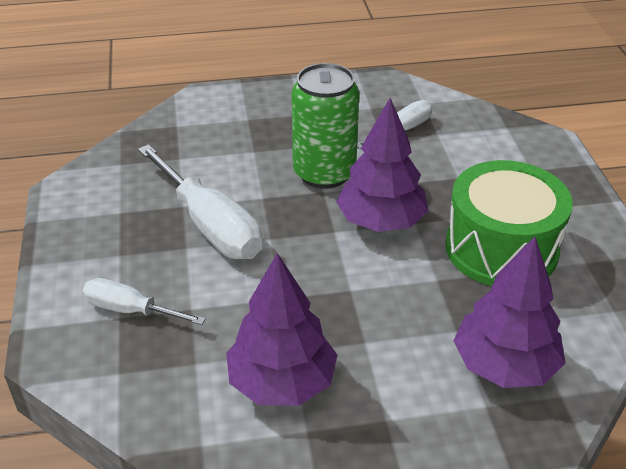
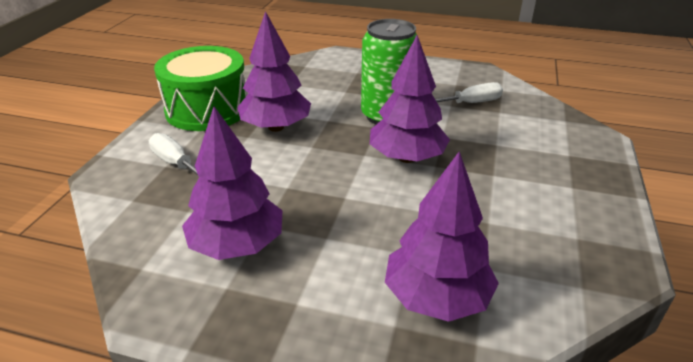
camera: 25 degrees right, 5 degrees down
white screwdriver [138,144,262,259] -> purple tree [237,11,311,132]
green drum [445,160,573,286] -> green drum moved to [154,46,248,131]

